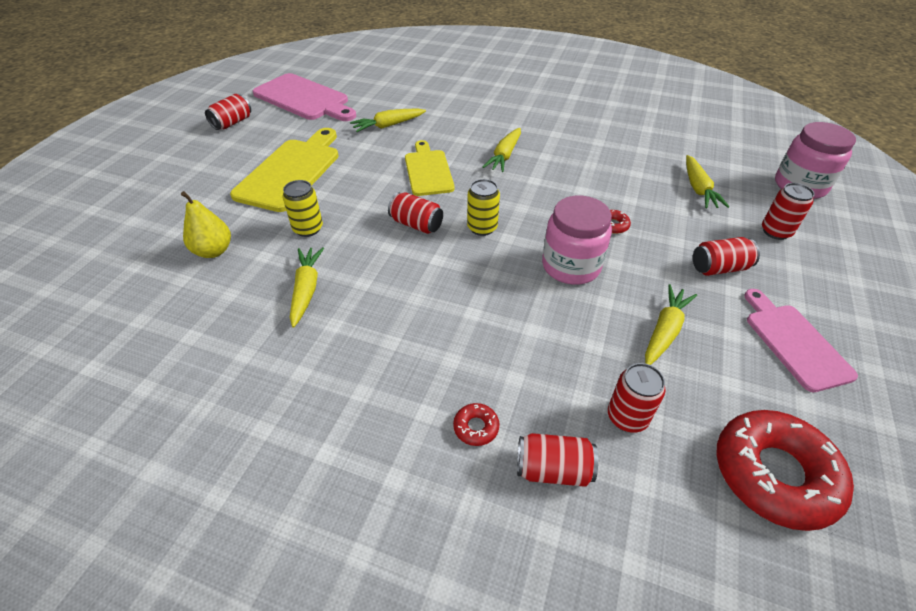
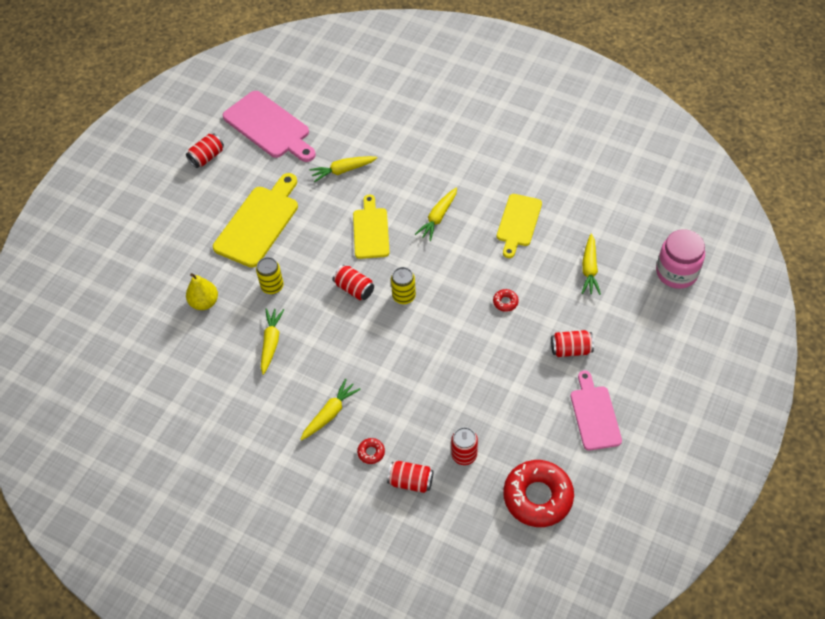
camera: 10 degrees right, 10 degrees up
pink jar [542,196,612,285] -> none
yellow carrot [645,284,697,365] -> yellow carrot moved to [300,379,361,441]
red can [762,183,815,240] -> none
none -> yellow cutting board [497,194,542,258]

